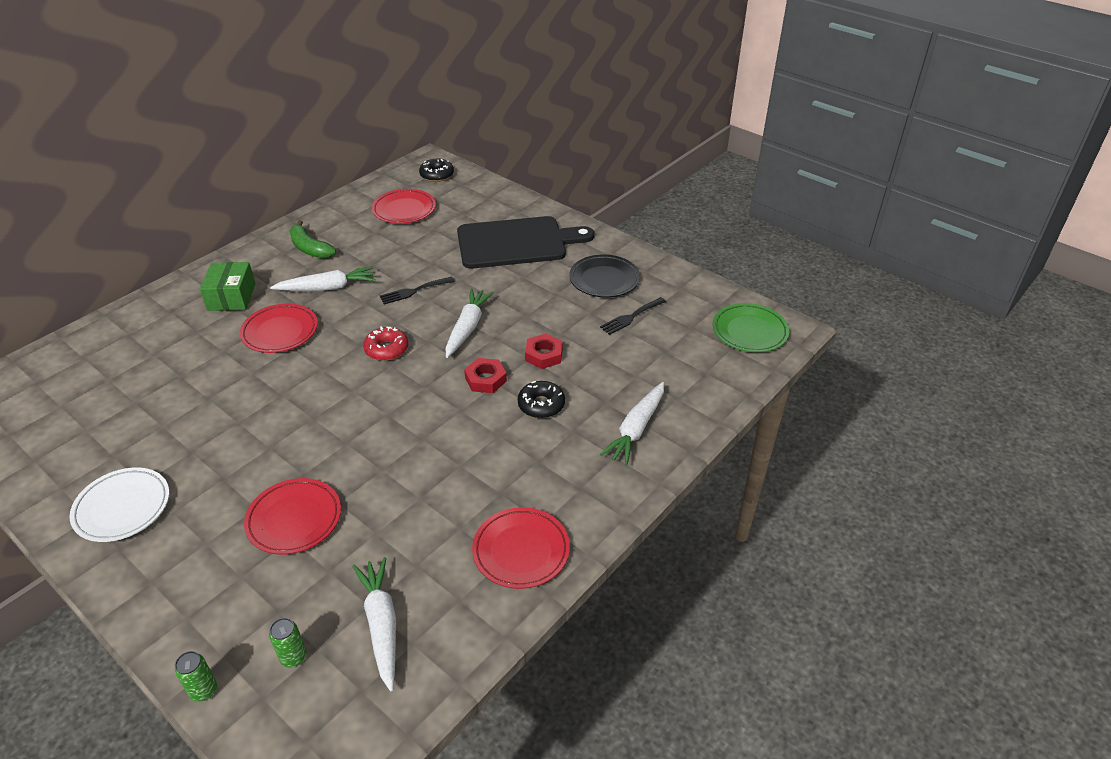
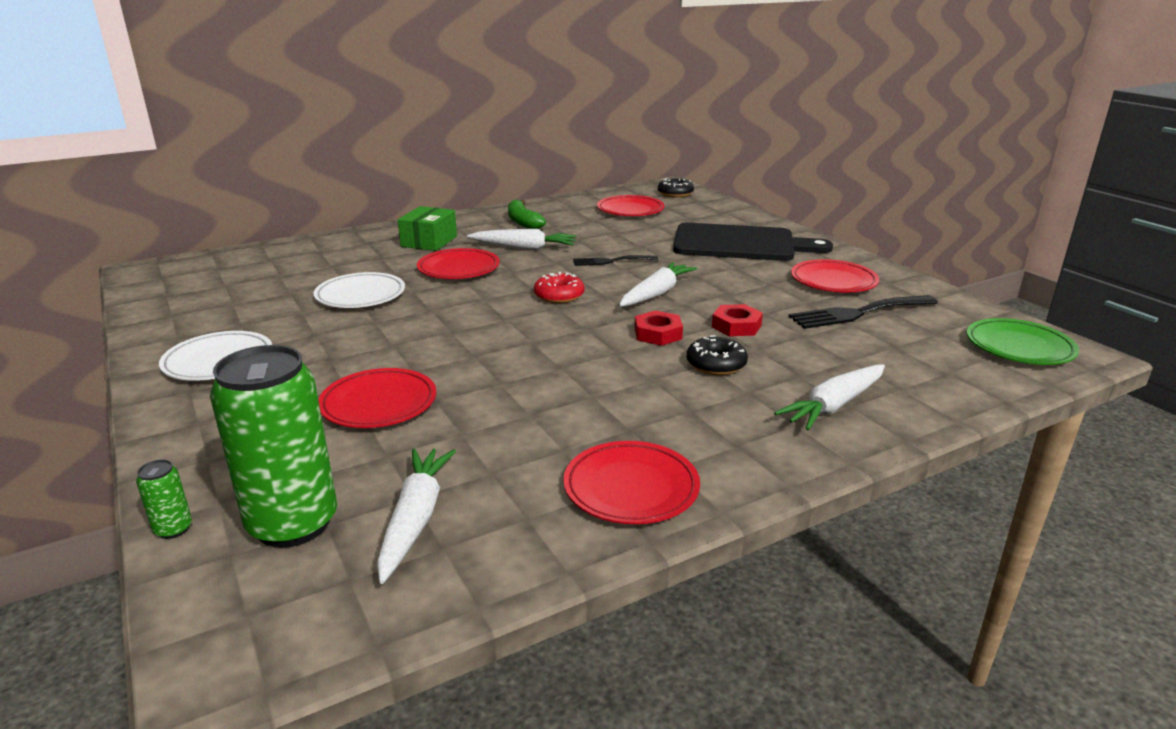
camera: 20 degrees right, 15 degrees down
green can [269,618,306,667] -> green can [210,345,337,548], size x2.47
black plate [569,255,640,297] -> red plate [791,259,879,292]
black fork [600,297,666,335] -> black fork [789,295,938,329], size x1.62
none -> white plate [314,272,405,308]

